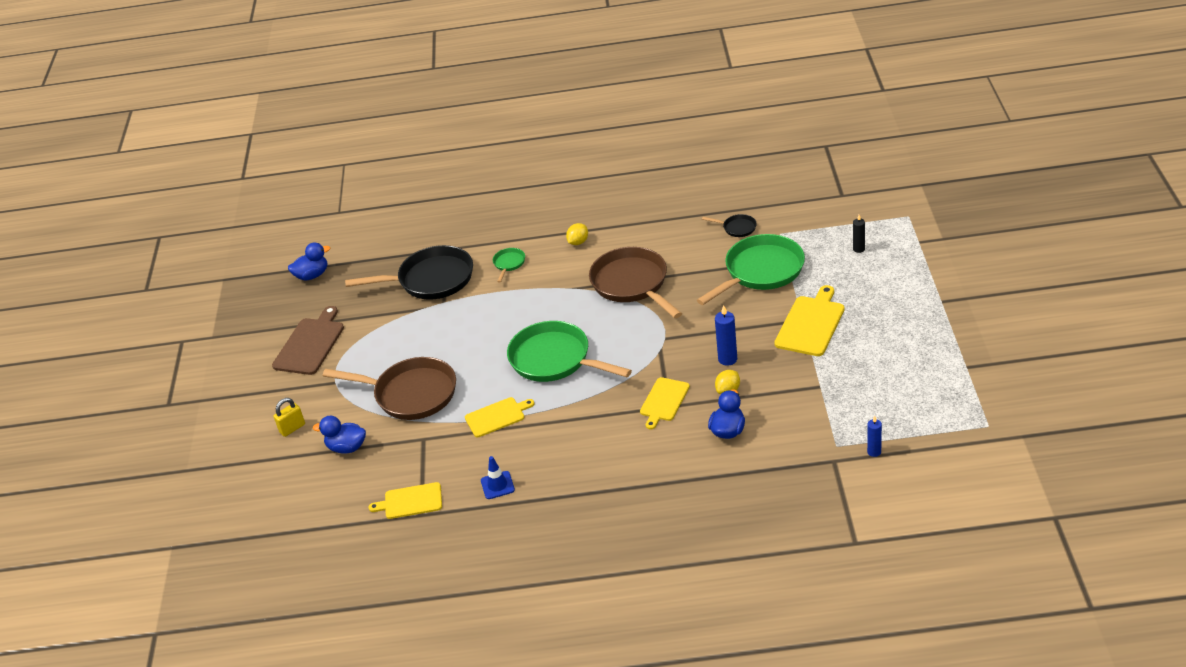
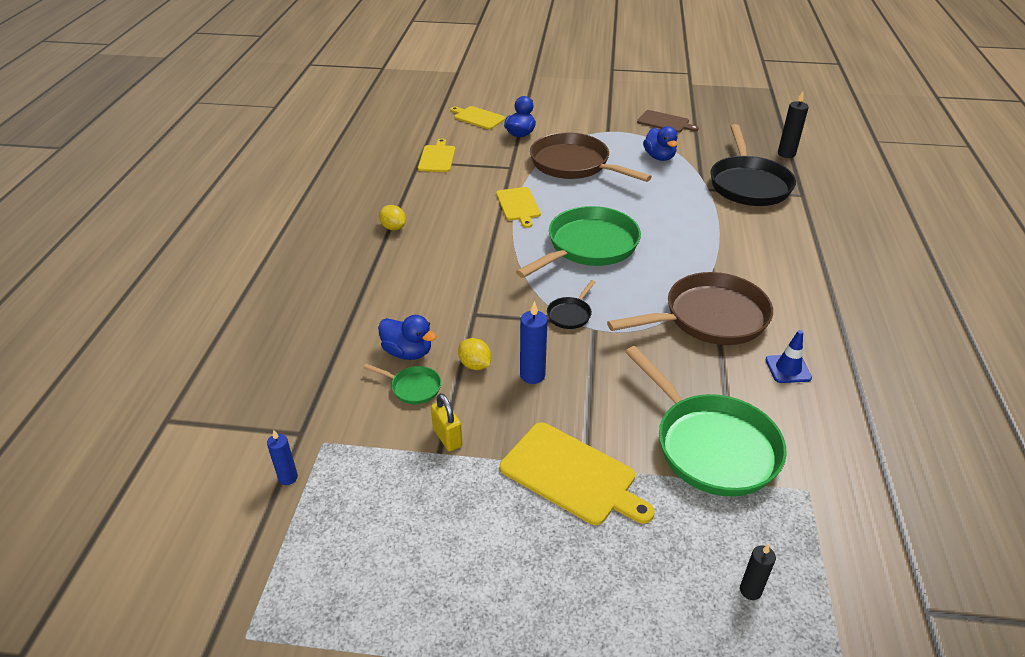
camera: 95 degrees right, 0 degrees up
brown cutting board [272,306,344,375] -> brown cutting board [637,110,699,133], size x0.67
yellow padlock [274,398,305,437] -> yellow padlock moved to [431,393,463,451]
blue duck [288,242,330,281] -> blue duck moved to [643,126,678,161]
brown pan [323,357,456,420] -> brown pan turned 105 degrees clockwise [530,132,652,182]
blue traffic cone [481,456,515,499] -> blue traffic cone moved to [765,330,812,383]
green pan [493,248,525,283] -> green pan moved to [364,364,441,404]
yellow lemon [566,223,588,245] -> yellow lemon moved to [379,205,406,230]
yellow cutting board [640,377,690,429] -> yellow cutting board moved to [450,106,506,129]
black pan [702,214,757,237] -> black pan moved to [547,280,595,329]
none -> black candle [778,91,809,158]

